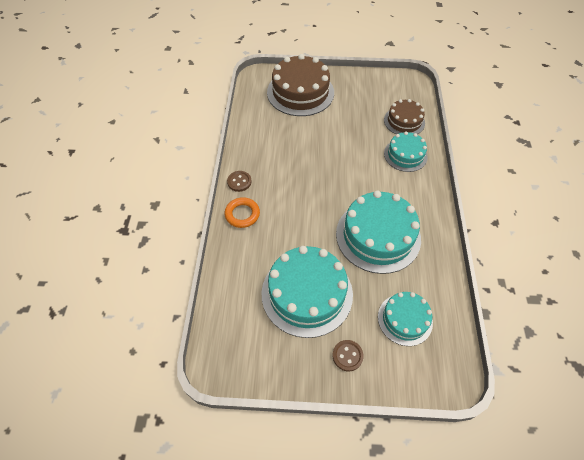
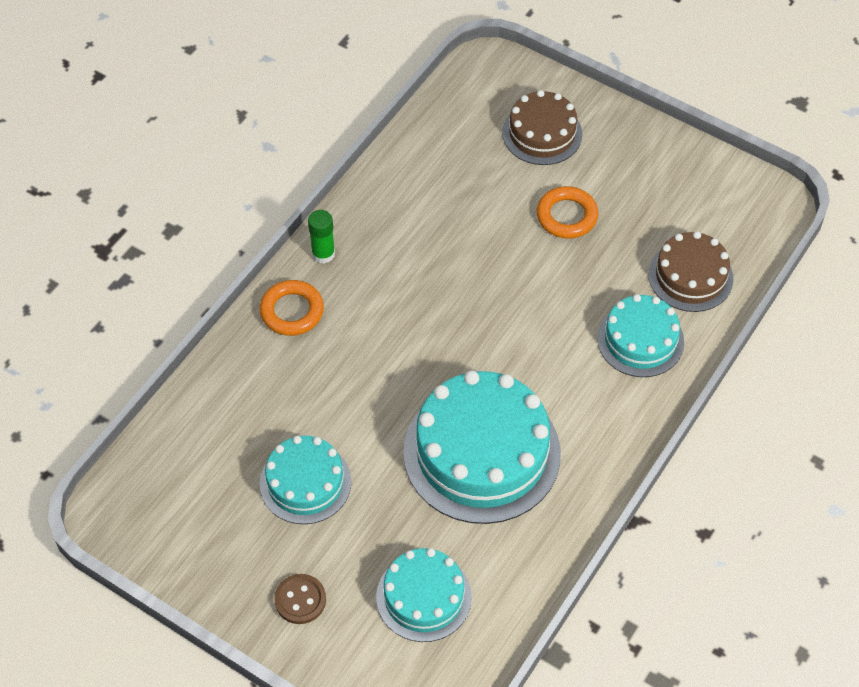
camera: 30 degrees right, 0 degrees up
brown button [227,171,252,192] -> green glue stick [308,210,335,263]
turquoise cake [262,246,353,338] -> turquoise cake [260,436,352,524], size x0.58
brown cake [267,54,334,116] -> brown cake [502,90,582,165], size x0.58
none -> orange ring [537,186,598,238]

